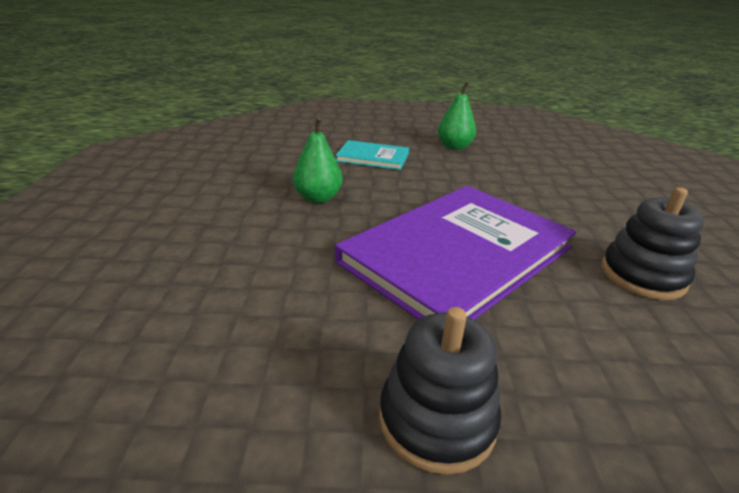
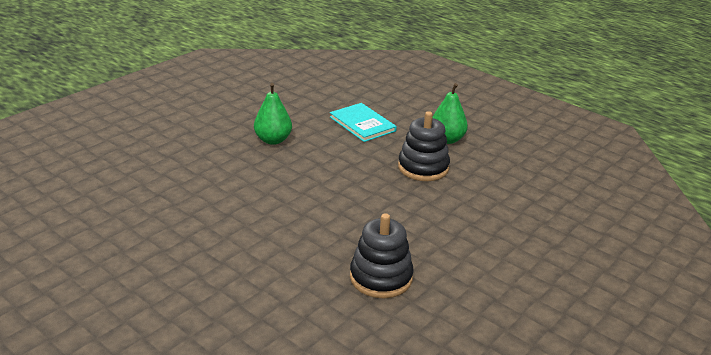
camera: 40 degrees right, 0 degrees up
purple book [335,186,576,320] -> none
black stacking toy [379,307,501,475] -> black stacking toy moved to [398,111,450,181]

